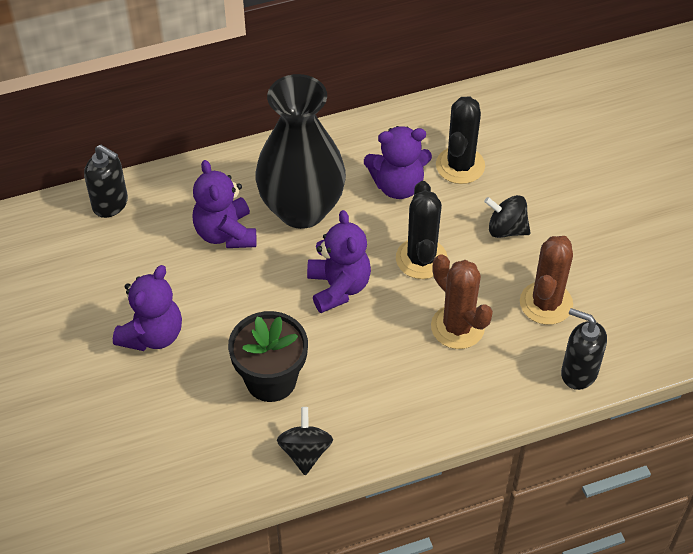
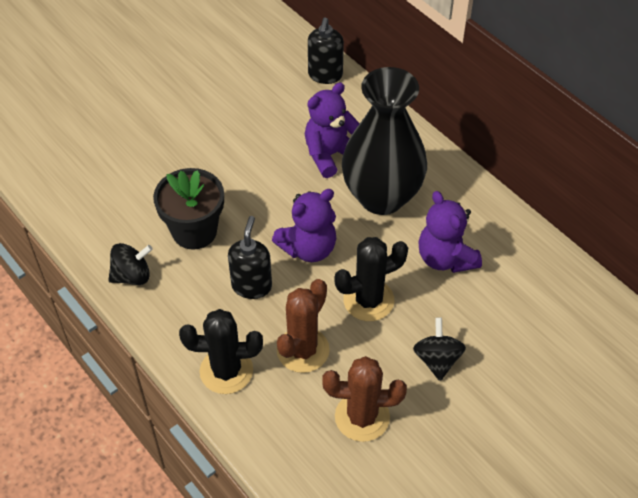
camera: 70 degrees right, 0 degrees up
purple teddy bear [113,265,182,351] -> none
black cactus [436,96,485,184] -> black cactus moved to [179,309,263,394]
black soap dispenser [561,308,607,390] -> black soap dispenser moved to [228,216,272,299]

